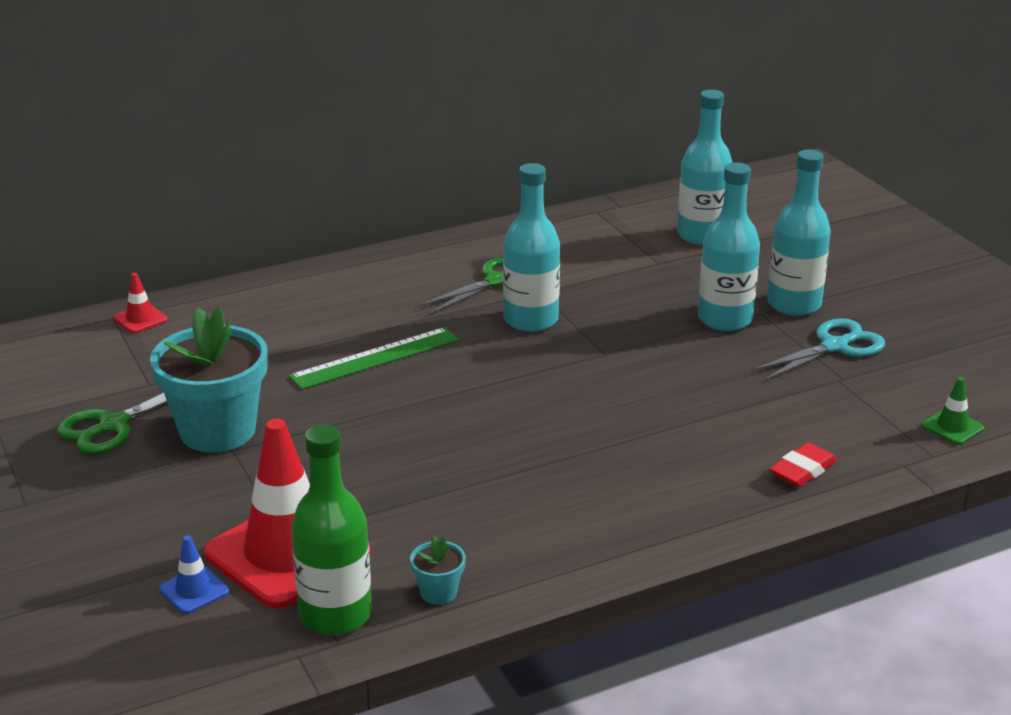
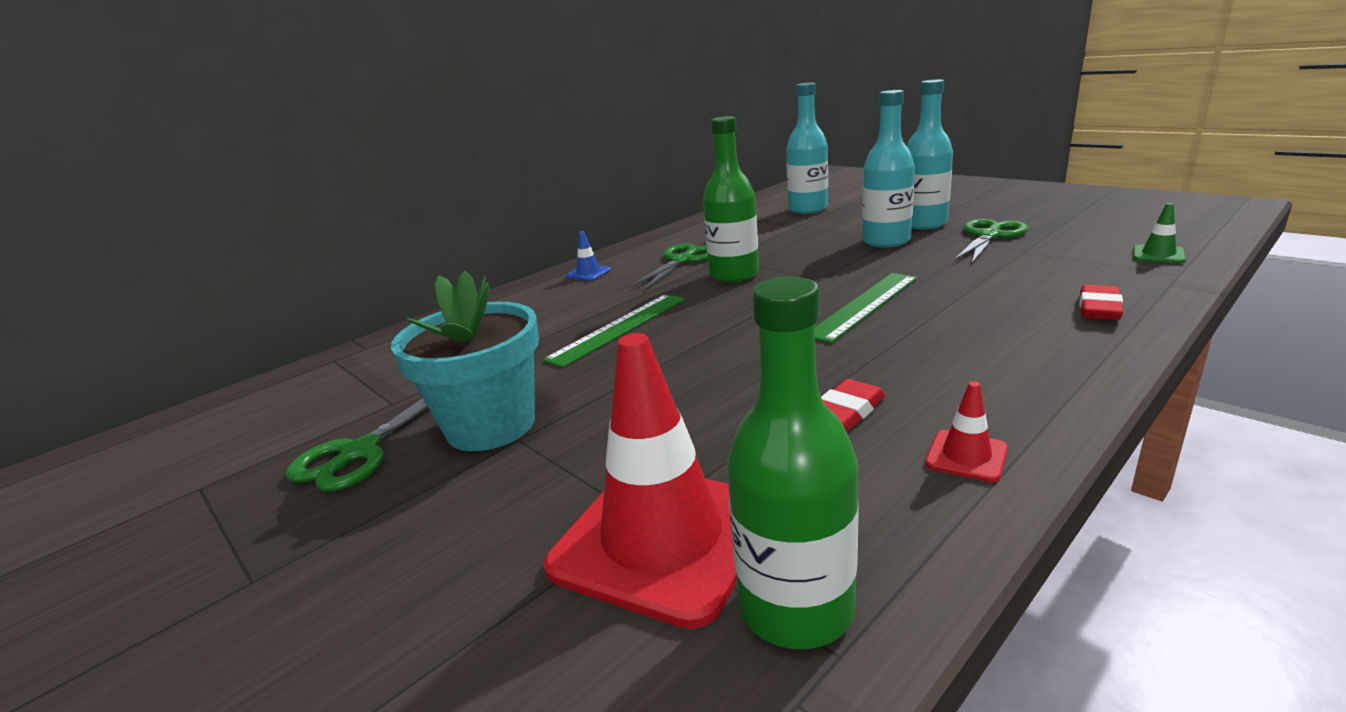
camera: 15 degrees left, 5 degrees down
red traffic cone [113,273,168,333] -> red traffic cone moved to [925,381,1008,482]
blue traffic cone [159,535,229,614] -> blue traffic cone moved to [566,231,611,281]
turquoise flower pot [410,536,466,605] -> none
turquoise bottle [503,163,560,332] -> green bottle [703,116,759,282]
turquoise scissors [752,318,885,381] -> green scissors [954,219,1028,263]
none -> green ruler [815,273,917,343]
none -> red eraser [821,379,885,432]

